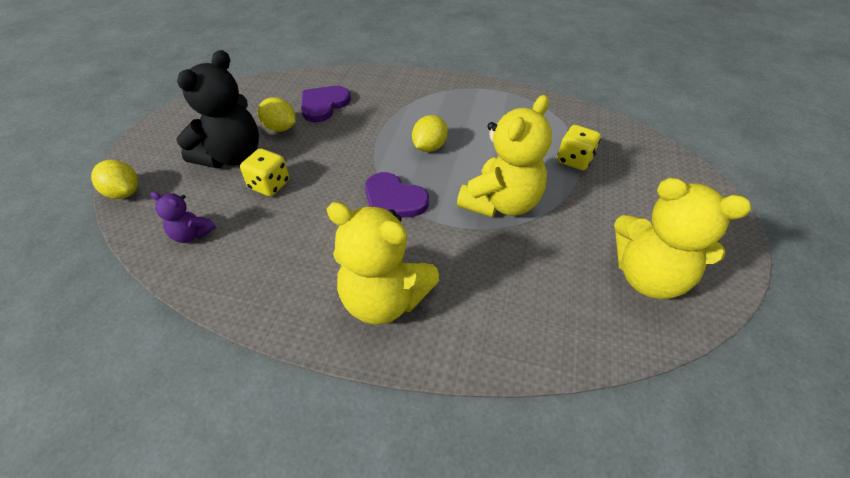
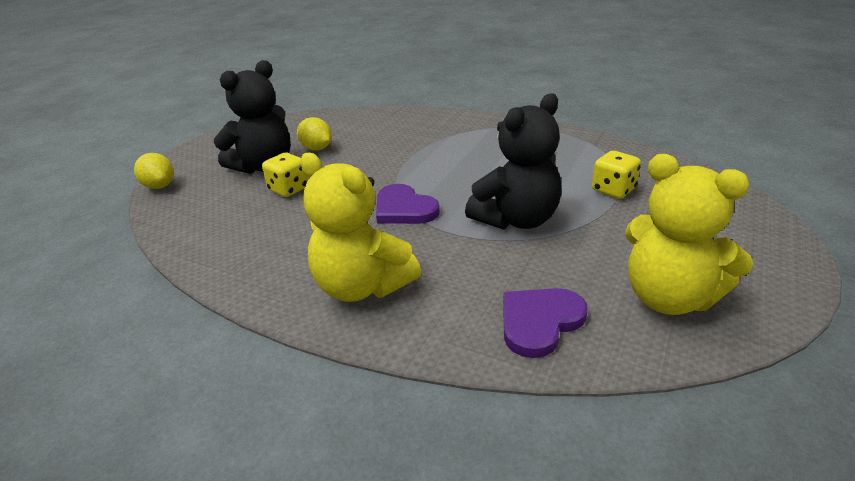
camera: 15 degrees right, 15 degrees down
purple teddy bear [151,192,216,243] -> none
purple heart [301,86,351,122] -> purple heart moved to [503,288,588,358]
yellow lemon [412,115,448,152] -> none
yellow teddy bear [457,95,552,217] -> black teddy bear [465,93,562,230]

